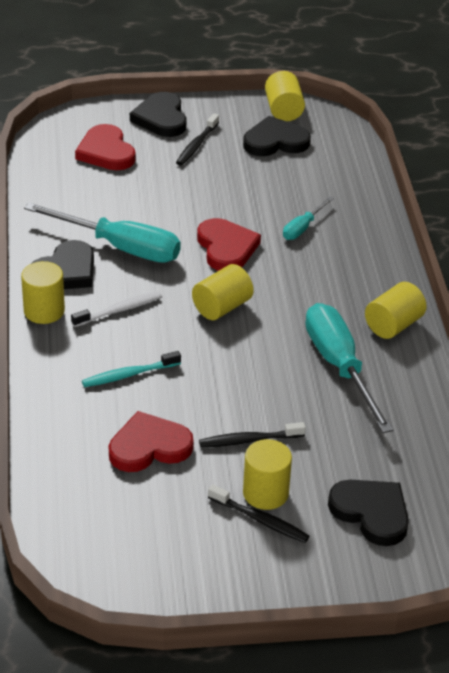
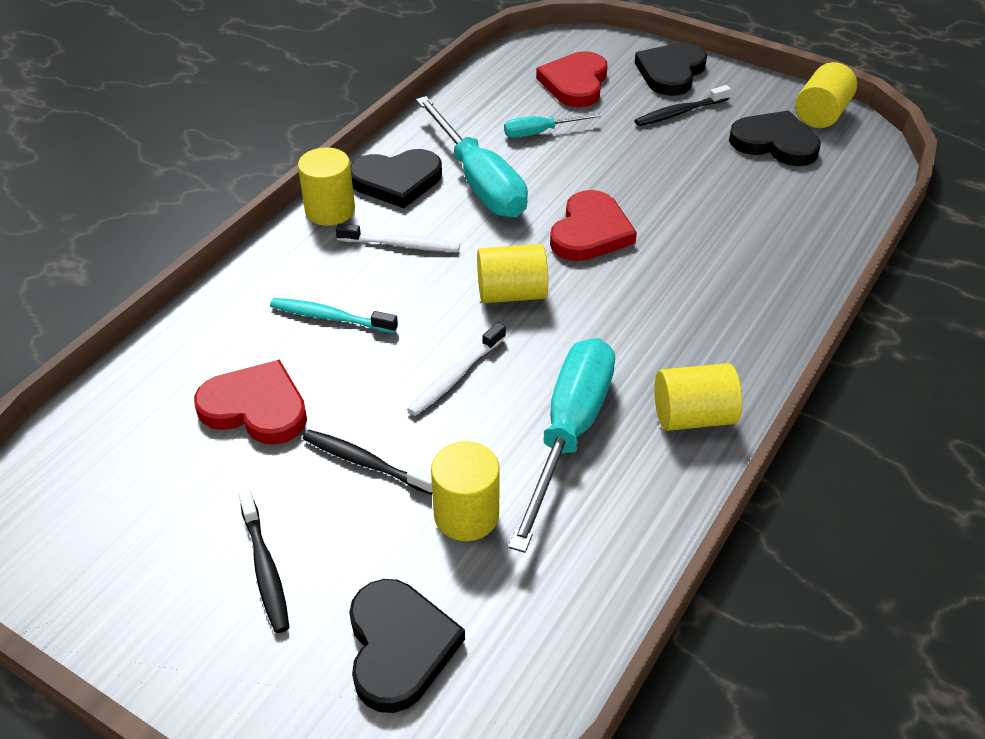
camera: 40 degrees right, 5 degrees up
yellow cylinder [243,439,292,510] -> yellow cylinder moved to [431,441,500,541]
turquoise screwdriver [283,197,334,240] -> turquoise screwdriver moved to [504,113,601,138]
none -> white toothbrush [407,322,506,416]

